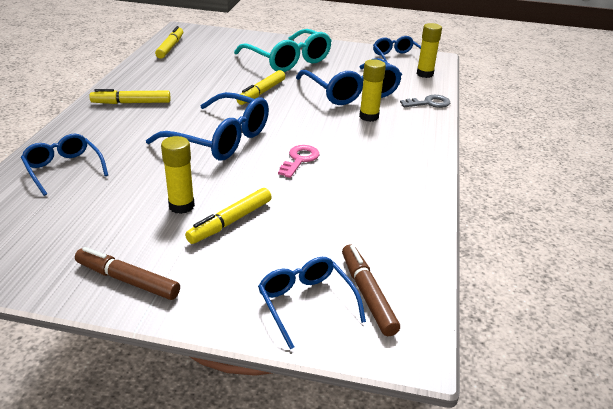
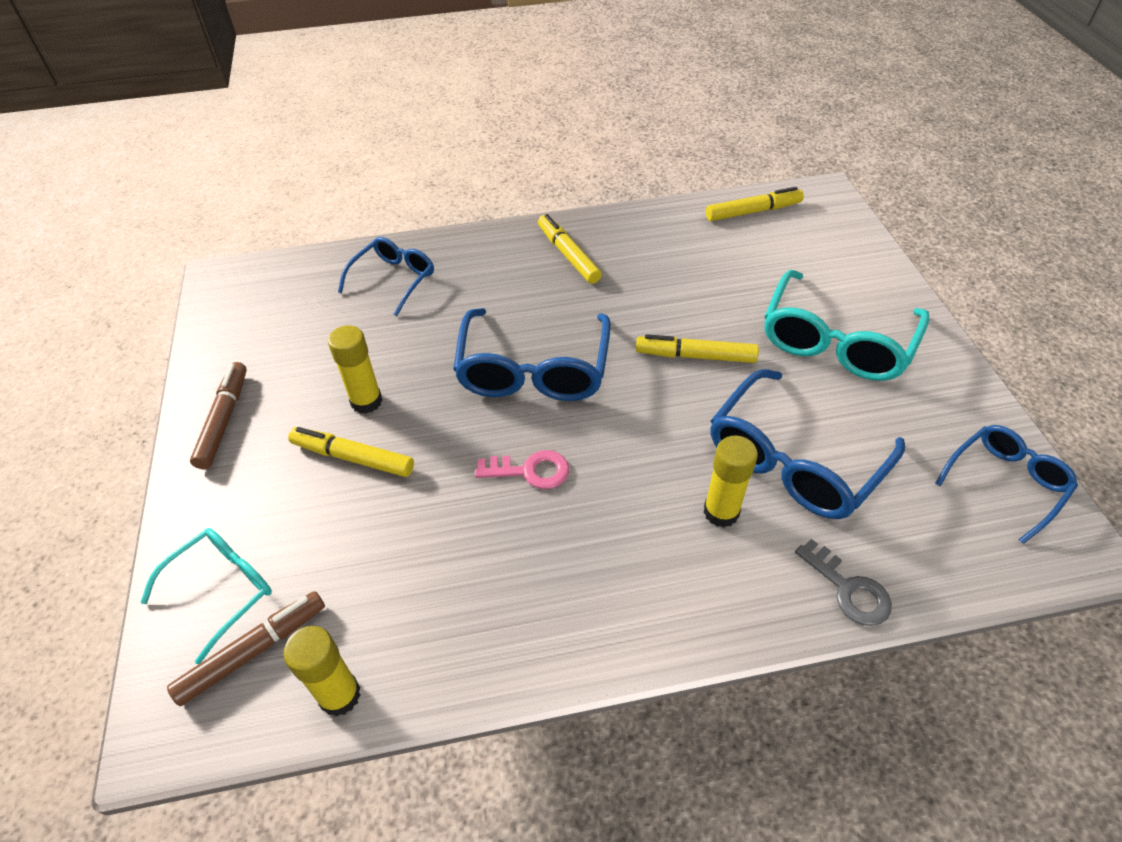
camera: 70 degrees right, 15 degrees up
blue glasses [258,257,366,349] -> turquoise glasses [140,528,272,665]
yellow glue stick [417,23,442,78] -> yellow glue stick moved to [283,626,361,717]

